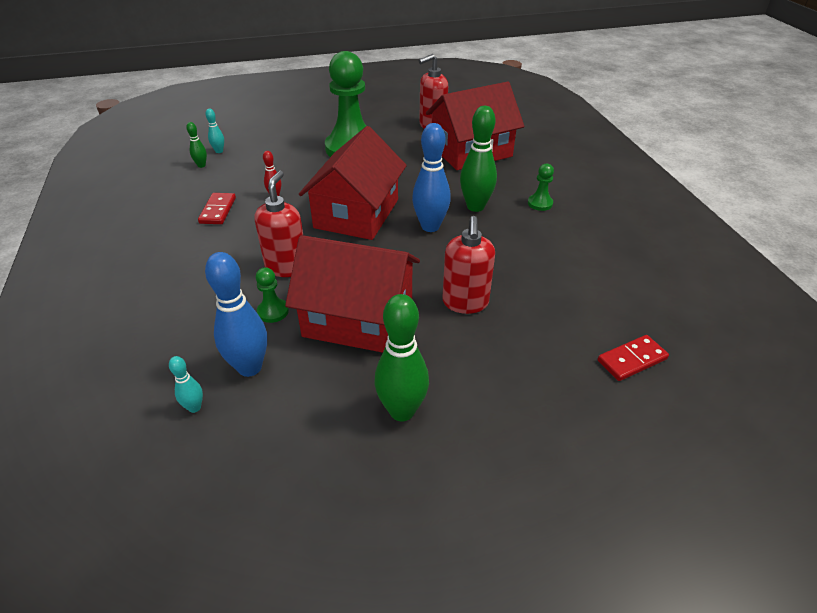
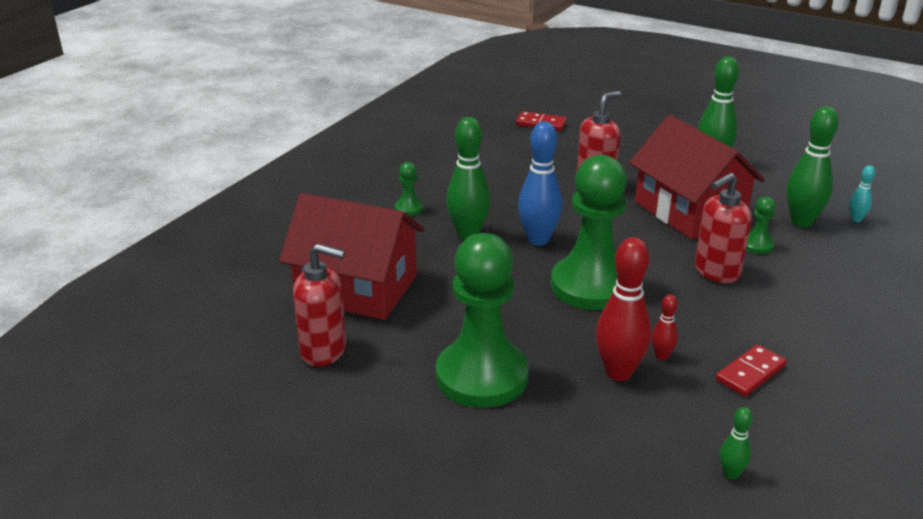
camera: 135 degrees left, 10 degrees down
blue bowling pin [205,252,267,377] -> green bowling pin [787,106,839,227]
turquoise bowling pin [206,109,224,153] -> none
red house [299,126,407,240] -> green pawn [551,155,627,310]
none -> red bowling pin [596,237,651,381]

